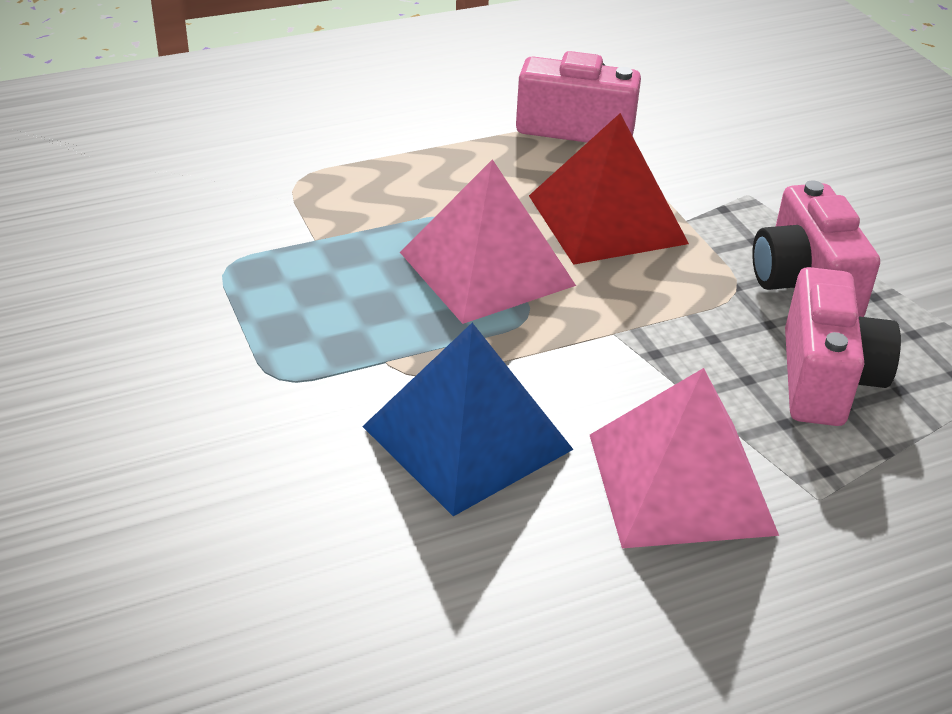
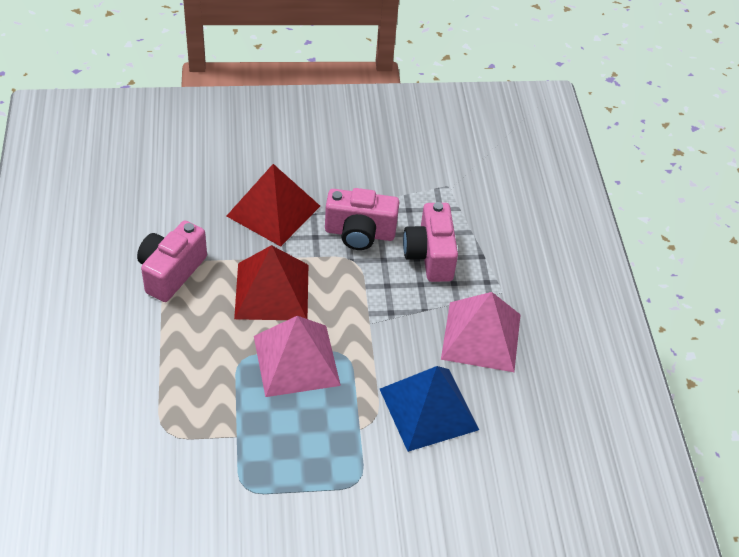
camera: 75 degrees left, 10 degrees up
pink camera [785,267,901,426] -> pink camera turned 120 degrees counterclockwise [403,202,458,282]
none -> red pyramid [227,164,320,247]

